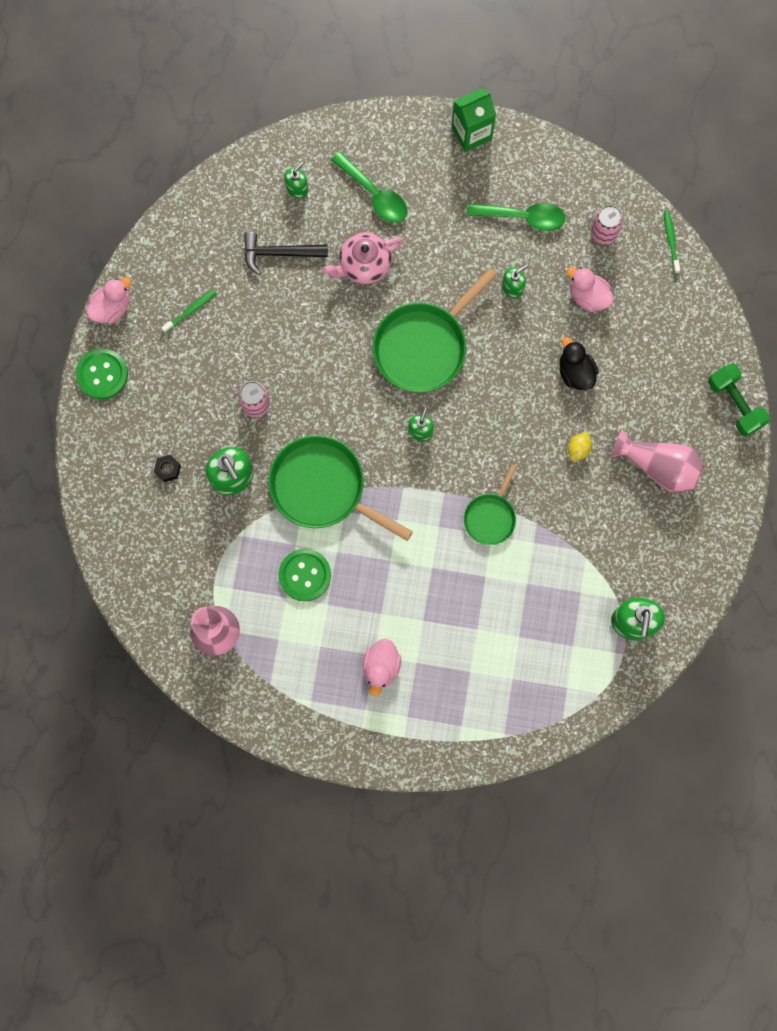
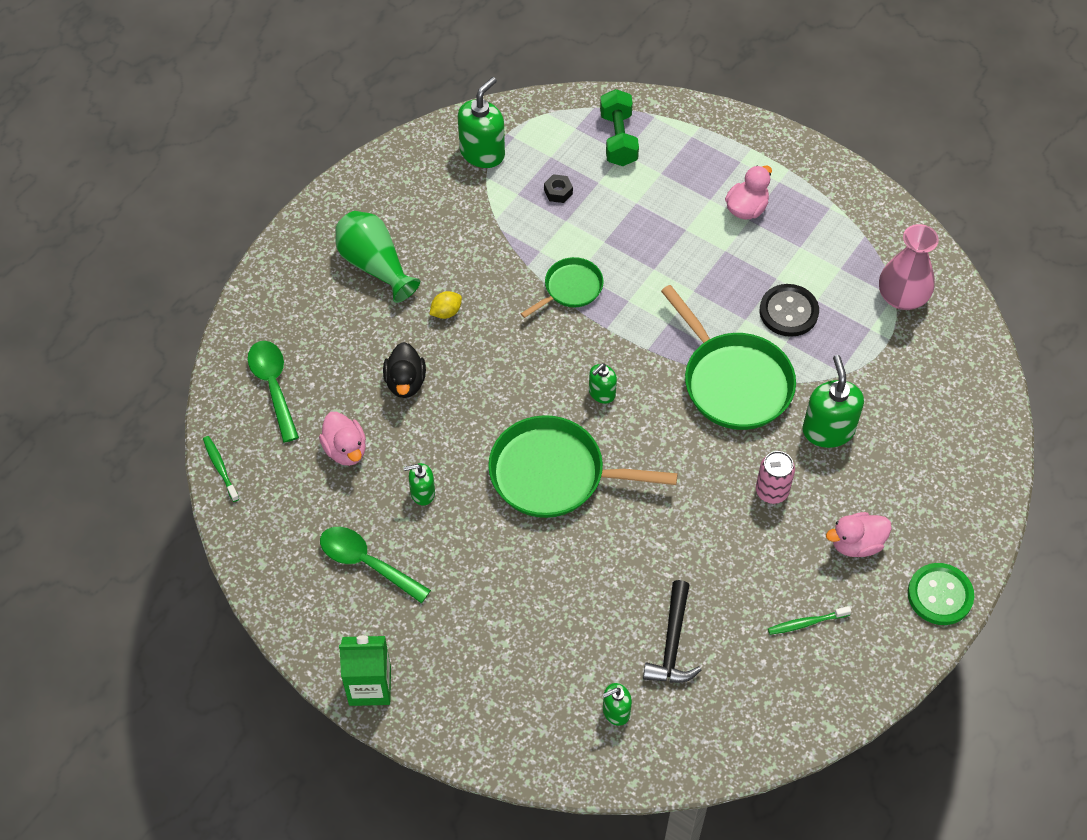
camera: 155 degrees left, 20 degrees down
pink duck [86,277,131,324] -> pink duck moved to [826,512,892,557]
black nut [154,455,181,482] -> black nut moved to [544,174,573,203]
black hammer [244,232,328,275] -> black hammer turned 75 degrees clockwise [643,580,701,683]
green button [278,549,331,601] -> black button [760,284,819,337]
pink teapot [322,232,403,284] -> none
green spoon [331,152,408,223] -> green spoon moved to [247,341,299,442]
green pan [373,268,497,393] -> green pan turned 150 degrees counterclockwise [488,415,678,518]
pink can [591,205,624,244] -> none
pink vase [611,430,704,493] -> green vase [335,211,420,303]
green toothbrush [664,211,680,274] -> green toothbrush turned 135 degrees clockwise [203,436,239,502]
green dumbbell [708,363,770,437] -> green dumbbell moved to [600,89,639,166]

